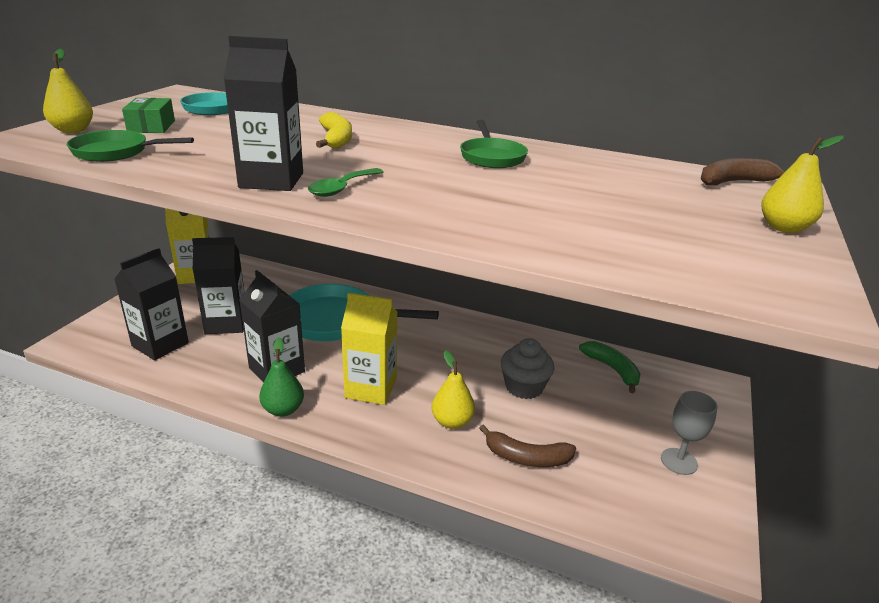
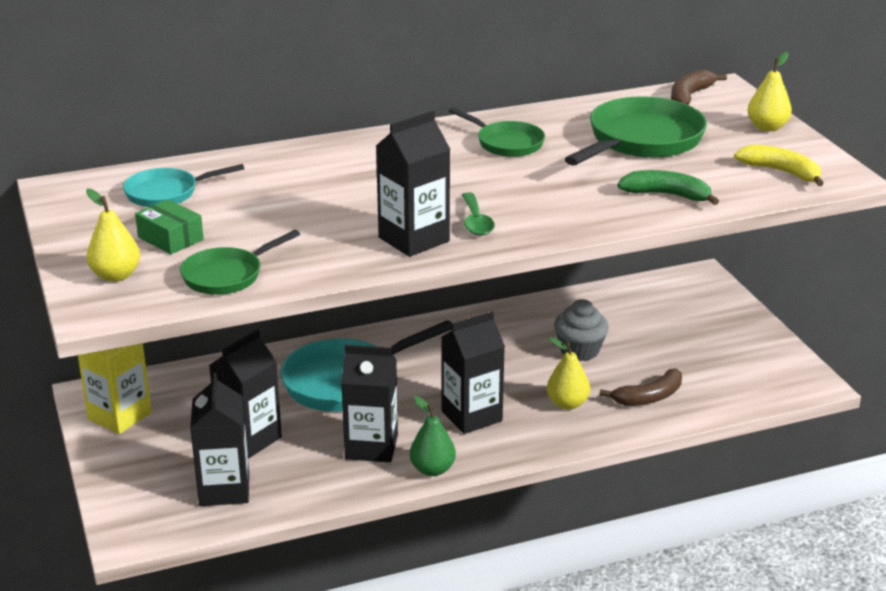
camera: 40 degrees left, 0 degrees up
yellow banana [316,112,352,149] -> yellow banana moved to [734,144,824,186]
yellow carton [341,293,398,405] -> black carton [442,311,505,434]
green banana [579,341,640,393] -> green banana moved to [617,170,719,205]
grey goblet [661,391,717,475] -> none
none -> green pan [565,96,707,166]

